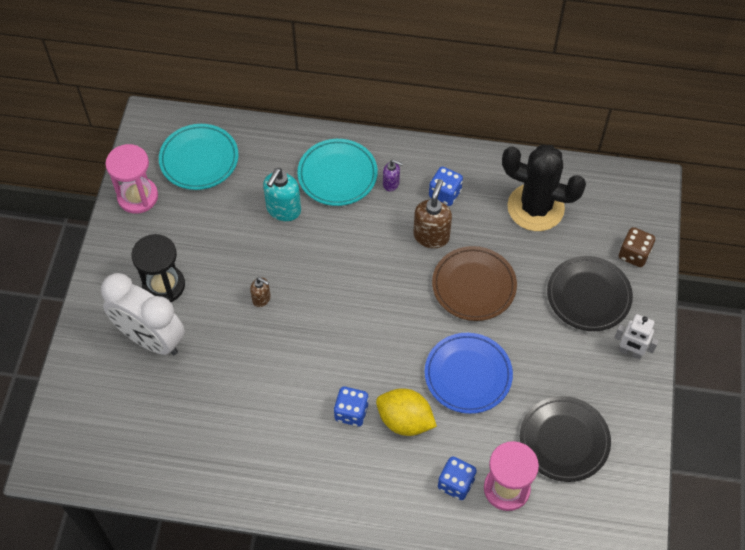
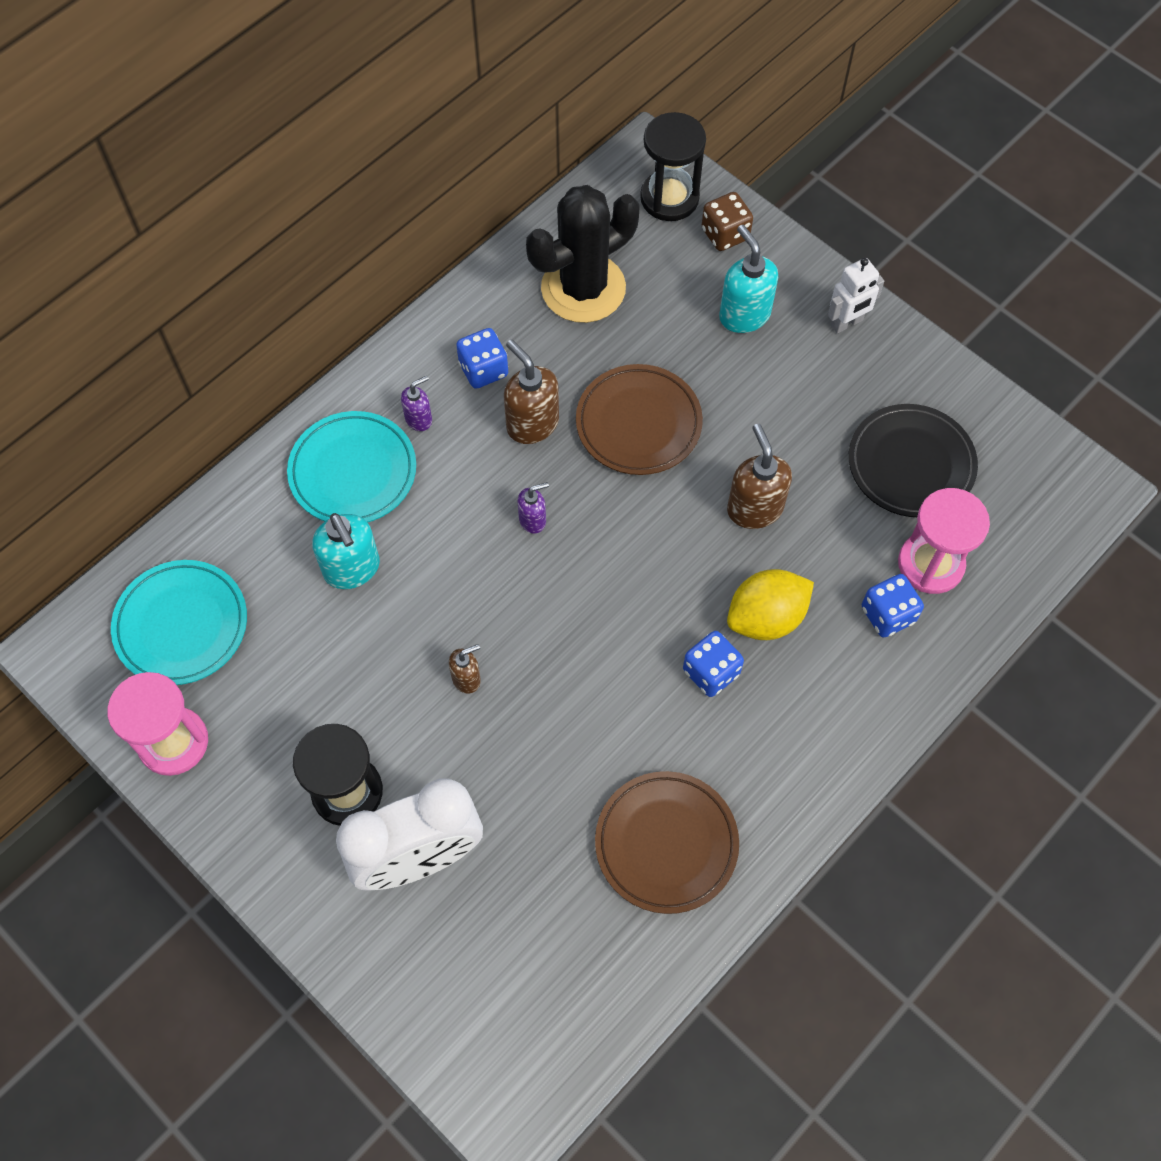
camera: 55 degrees left, 5 degrees up
blue plate [425,333,513,414] -> brown soap dispenser [727,424,792,529]
black plate [547,256,633,331] -> turquoise soap dispenser [719,225,778,333]
none -> purple soap dispenser [517,482,549,534]
none -> brown plate [595,771,739,914]
none -> black hourglass [640,112,706,221]

